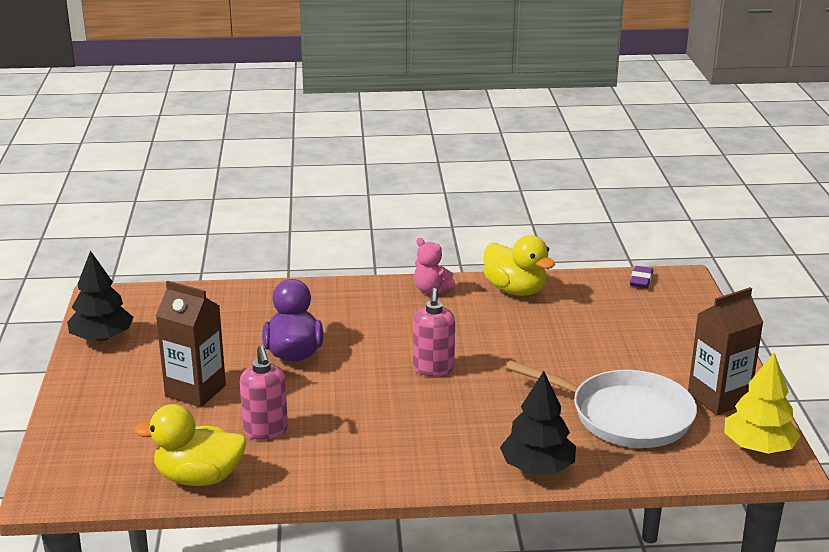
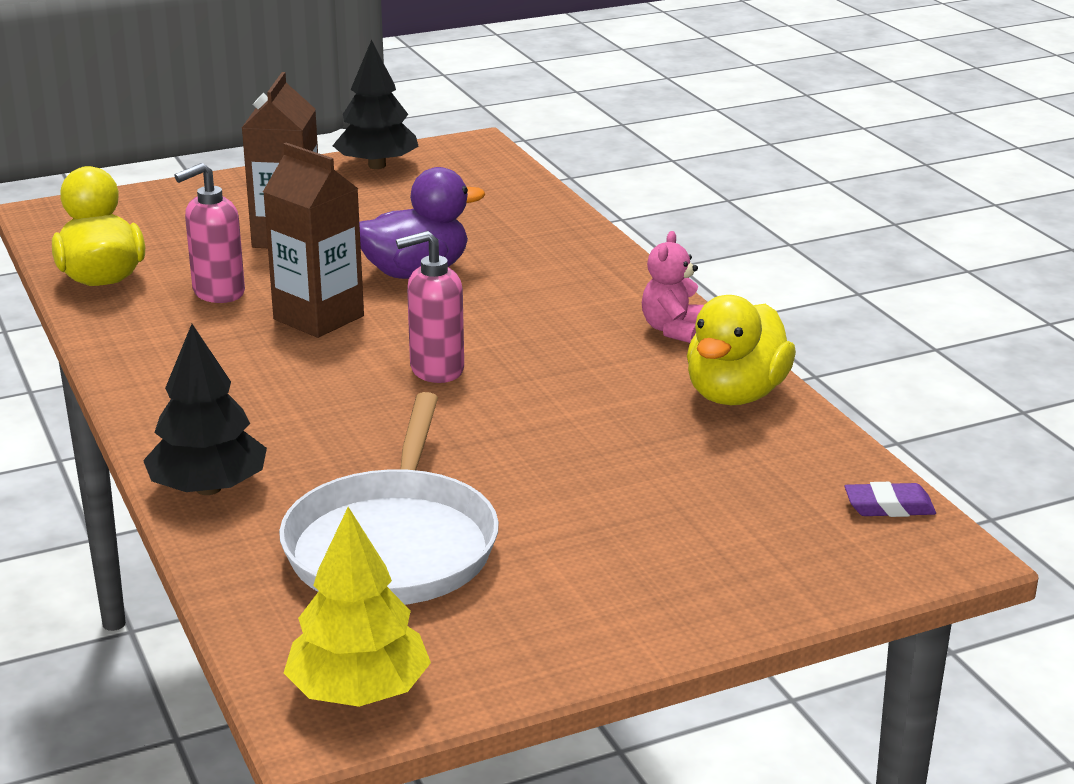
camera: 70 degrees right, 0 degrees up
brown carton [688,287,764,415] -> brown carton moved to [263,143,364,338]

